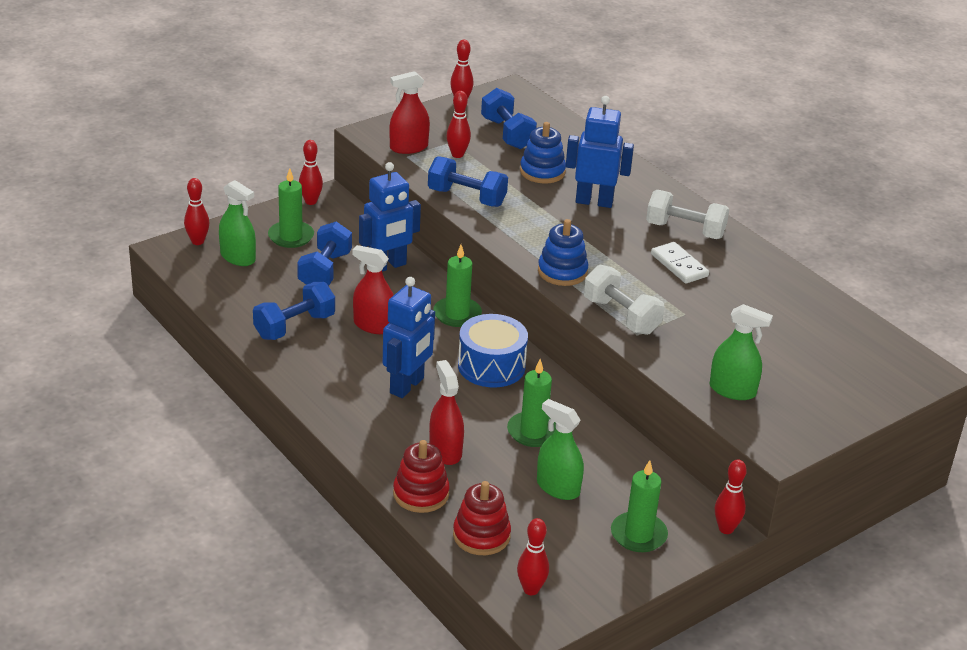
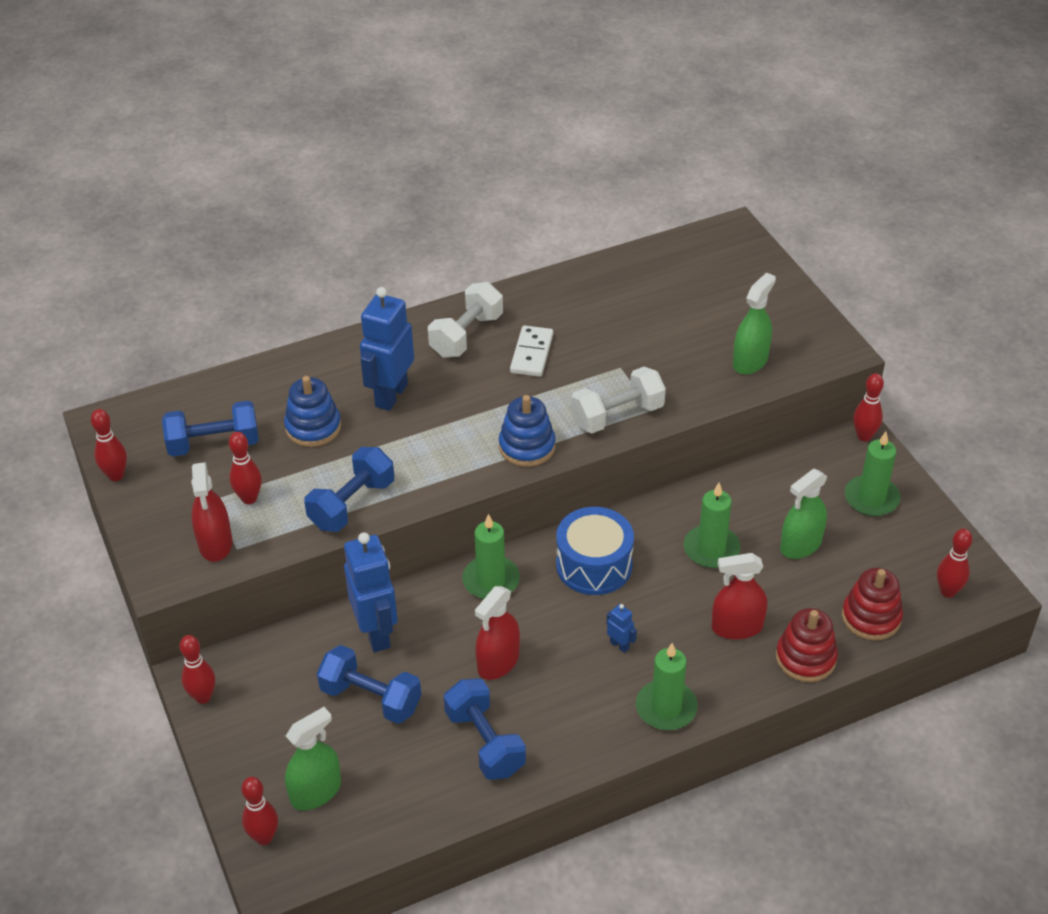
camera: 75 degrees left, 10 degrees up
green candle [268,168,314,248] -> green candle moved to [636,643,698,730]
blue robot [383,277,435,398] -> blue robot [607,604,637,653], size x0.43
white domino [651,242,709,283] -> white domino turned 60 degrees counterclockwise [510,325,553,377]

